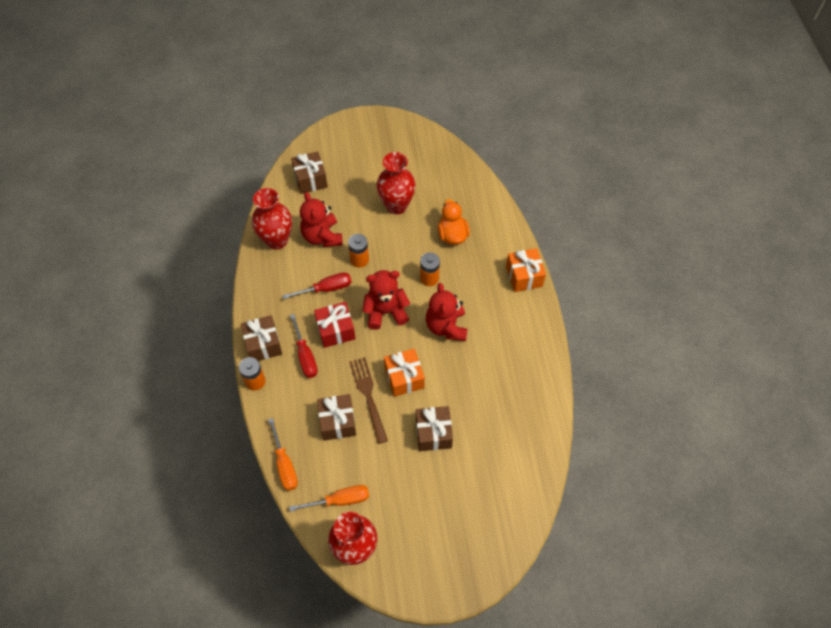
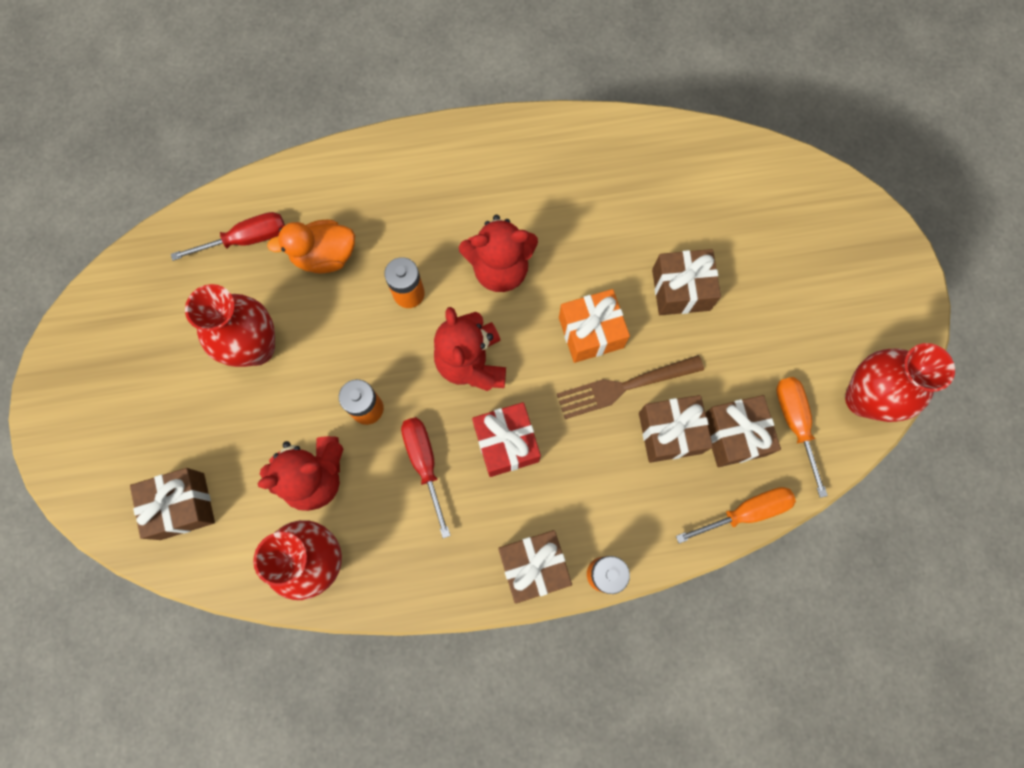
camera: 90 degrees left, 15 degrees up
red screwdriver [290,314,318,378] -> red screwdriver moved to [171,212,285,261]
orange gift [506,248,546,292] -> none
none -> brown gift [705,395,781,467]

